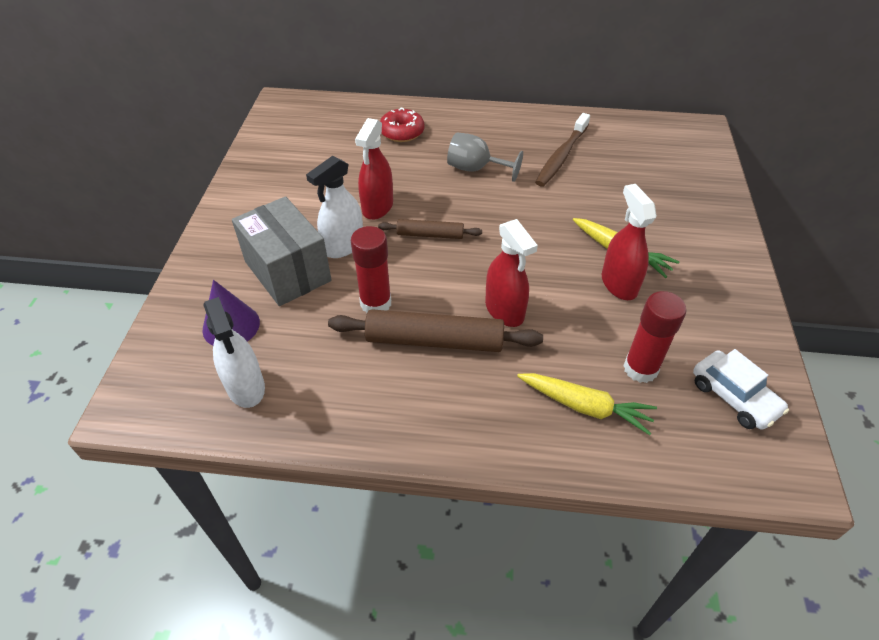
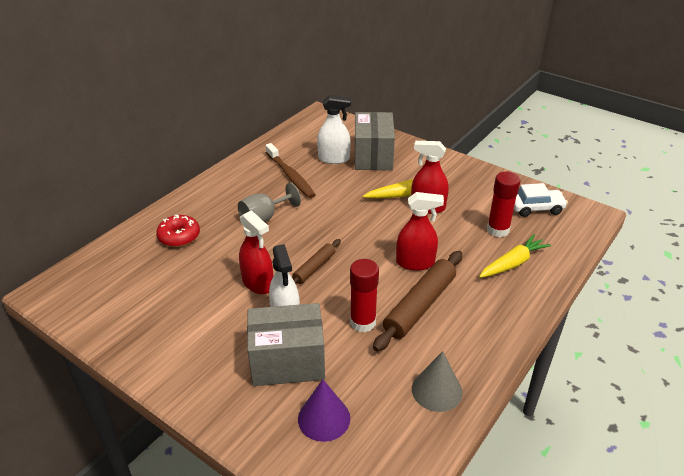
camera: 60 degrees left, 10 degrees down
white spray bottle [203,297,265,408] -> white spray bottle moved to [317,95,351,164]
none -> grey box [355,112,395,170]
none -> grey cone [412,351,462,412]

